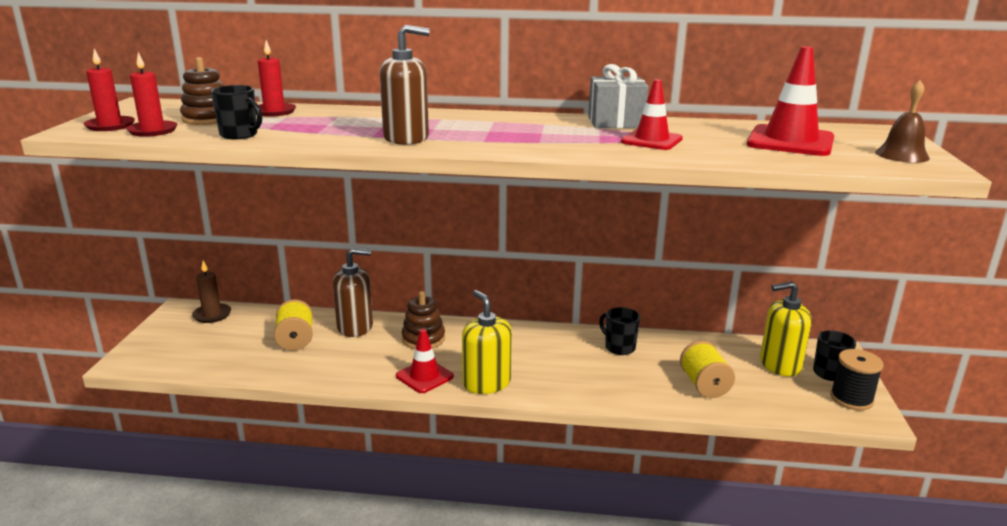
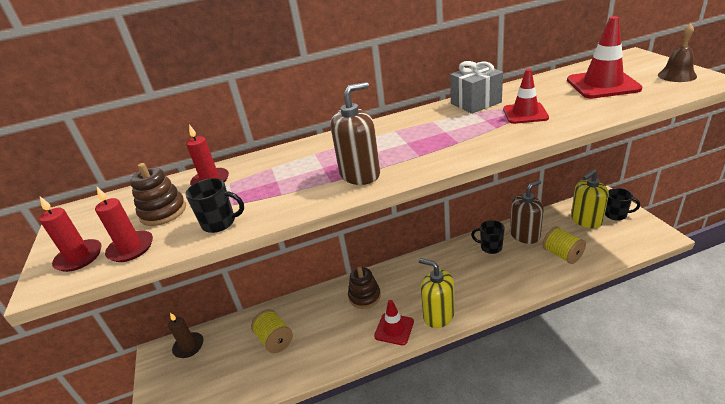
camera: 20 degrees left, 10 degrees up
brown soap dispenser [333,248,373,337] -> brown soap dispenser moved to [510,180,544,244]
black spool [830,349,884,410] -> none

